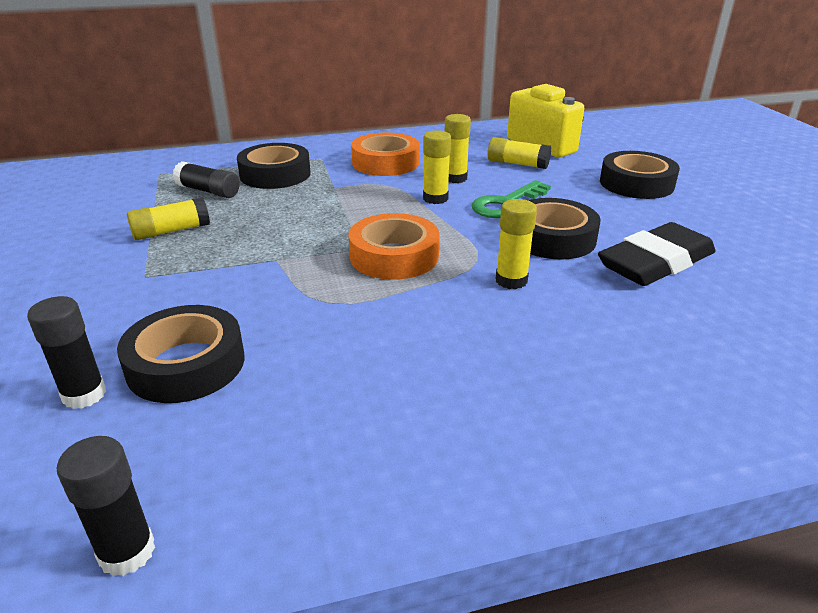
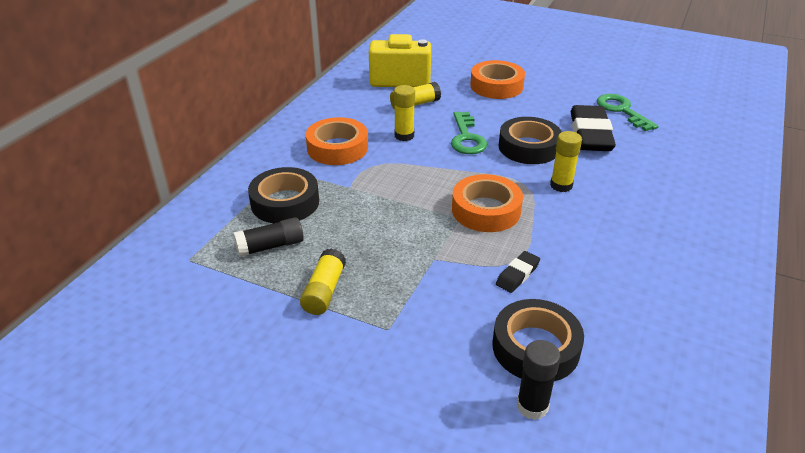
camera: 50 degrees left, 5 degrees up
black glue stick [57,436,155,576] -> none
yellow glue stick [423,130,451,204] -> none
black tape [600,151,680,199] -> orange tape [470,60,525,99]
none -> black eraser [496,251,540,293]
none -> green key [597,94,659,131]

